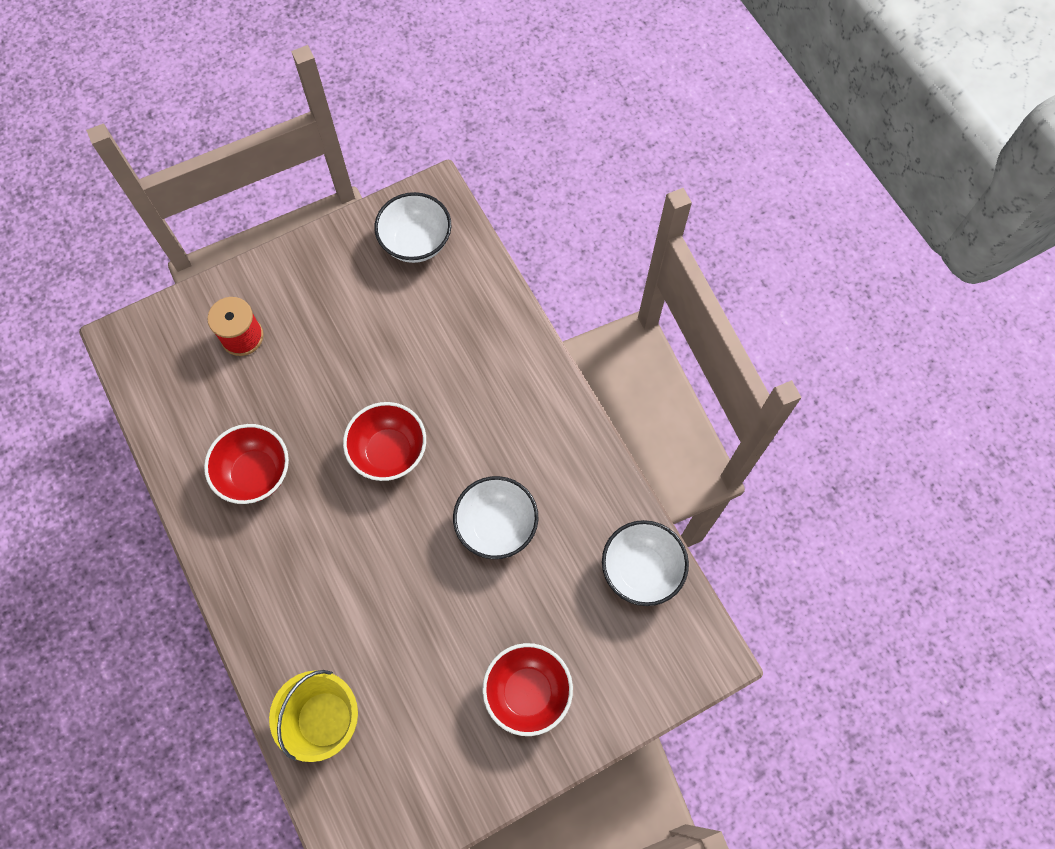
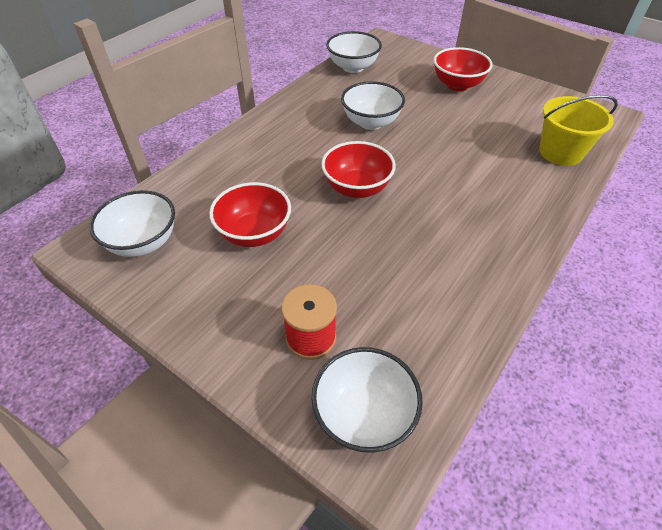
camera: 115 degrees left, 20 degrees down
red bowl [204,424,289,504] -> red bowl moved to [209,182,291,247]
none -> white bowl [311,347,423,453]

